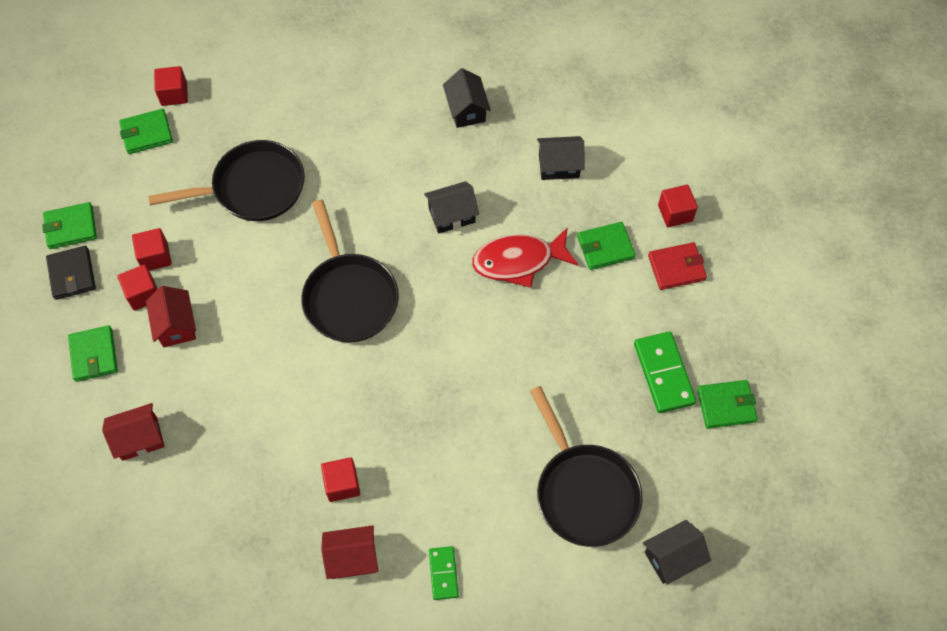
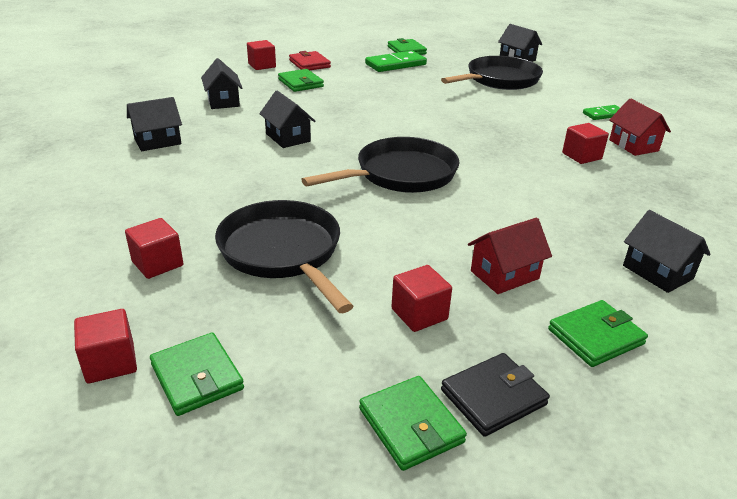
camera: 105 degrees left, 30 degrees down
red house [102,403,164,461] -> black house [623,210,710,293]
red cube [118,264,157,311] -> red cube moved to [125,218,183,279]
red fish [472,227,579,288] -> none

